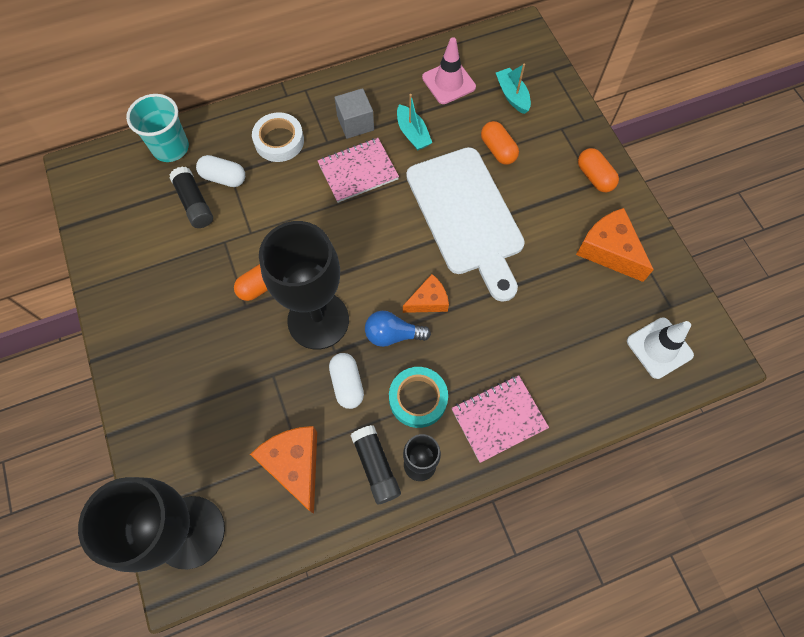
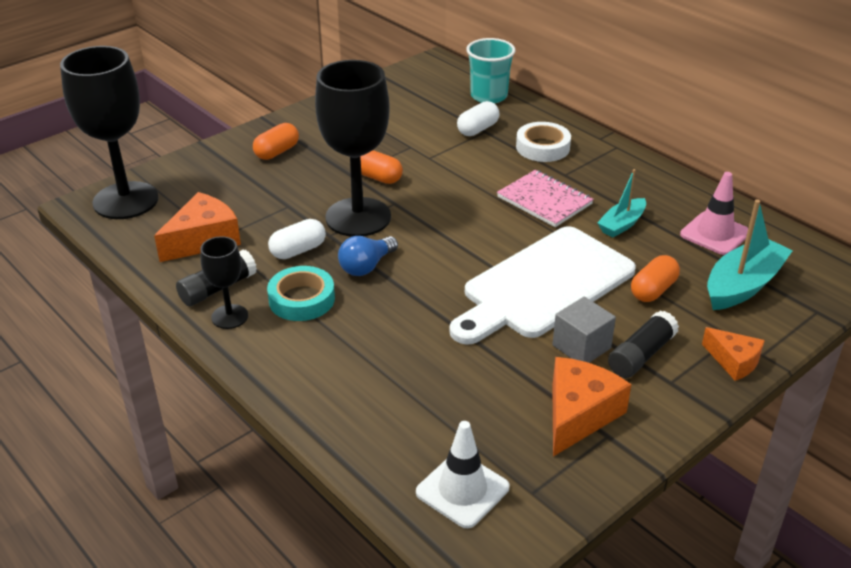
camera: 70 degrees right, 30 degrees down
black glue stick [170,167,213,228] -> black glue stick moved to [608,311,679,378]
white capsule [196,155,245,187] -> white capsule turned 45 degrees clockwise [457,101,500,136]
grey cube [334,88,374,139] -> grey cube moved to [552,297,616,363]
blue light bulb [365,311,431,347] -> blue light bulb turned 120 degrees counterclockwise [338,236,398,276]
orange cheese [403,274,449,313] -> orange cheese moved to [702,327,765,381]
pink notebook [451,375,549,463] -> none
turquoise boat [496,64,531,114] -> turquoise boat [707,200,793,310], size x1.64
orange capsule [578,148,619,192] -> orange capsule moved to [253,123,299,160]

